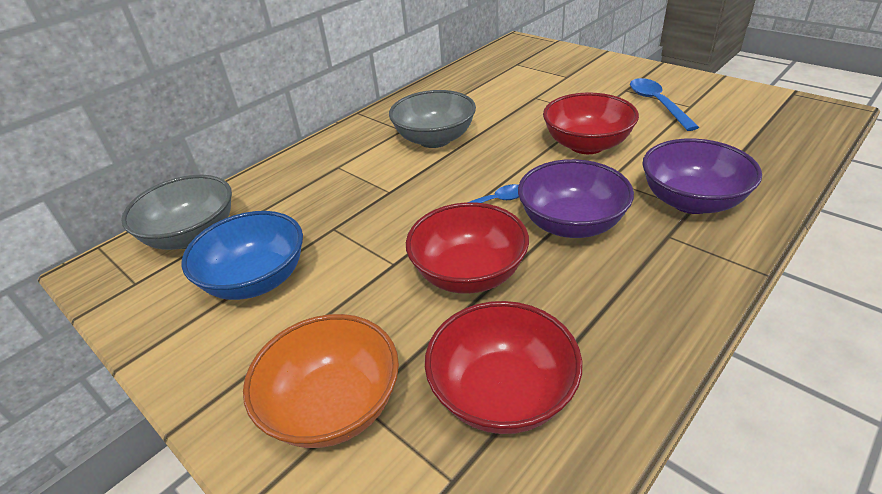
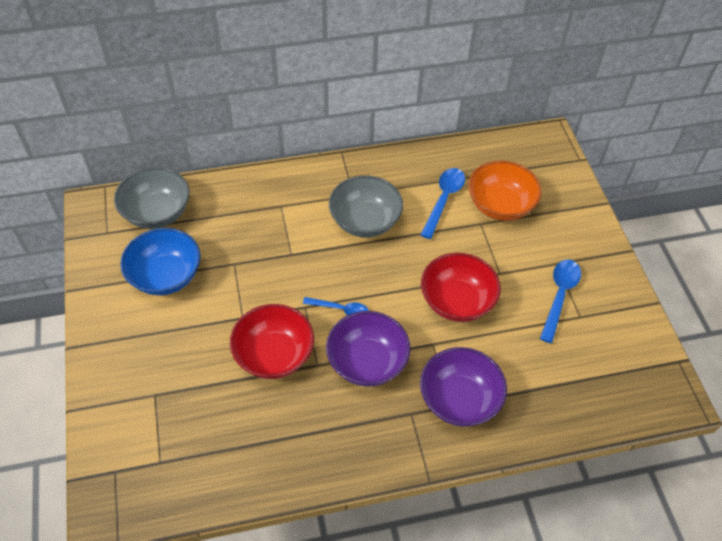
camera: 30 degrees right, 15 degrees up
orange bowl [243,314,399,448] -> orange bowl moved to [469,160,542,221]
red bowl [425,301,582,434] -> none
none -> blue spoon [421,168,465,239]

